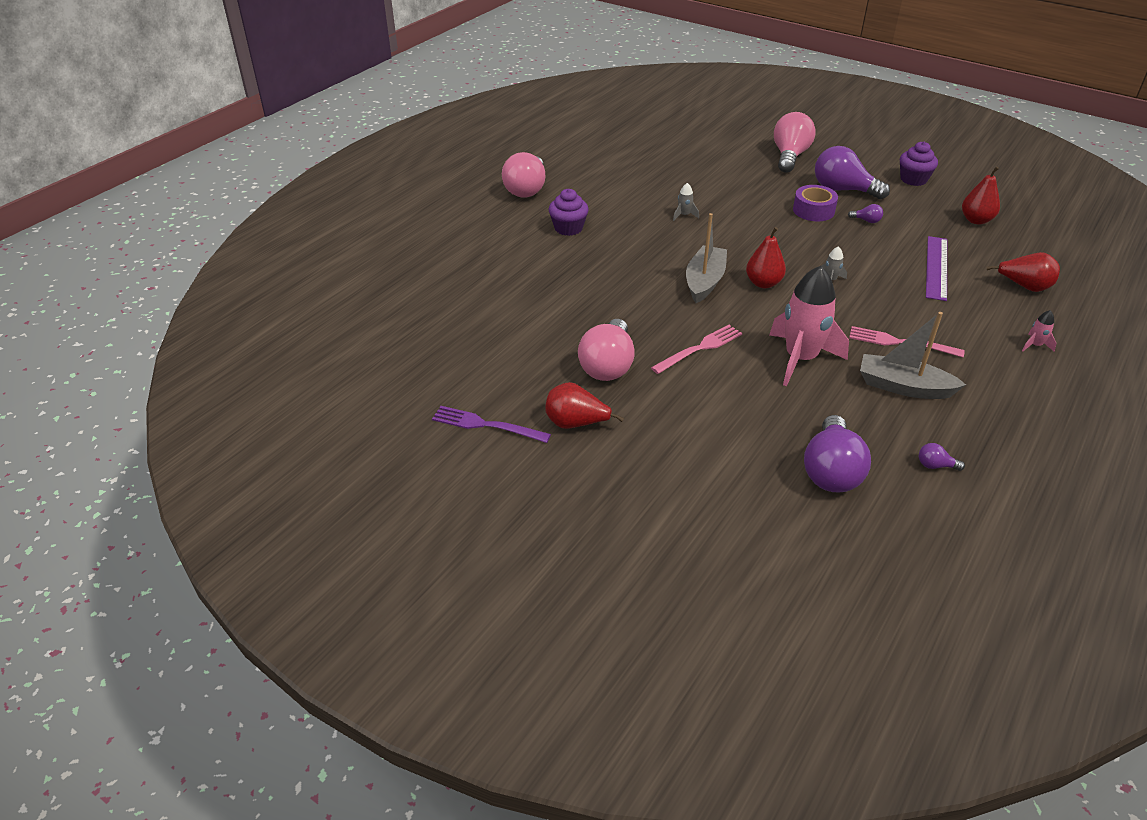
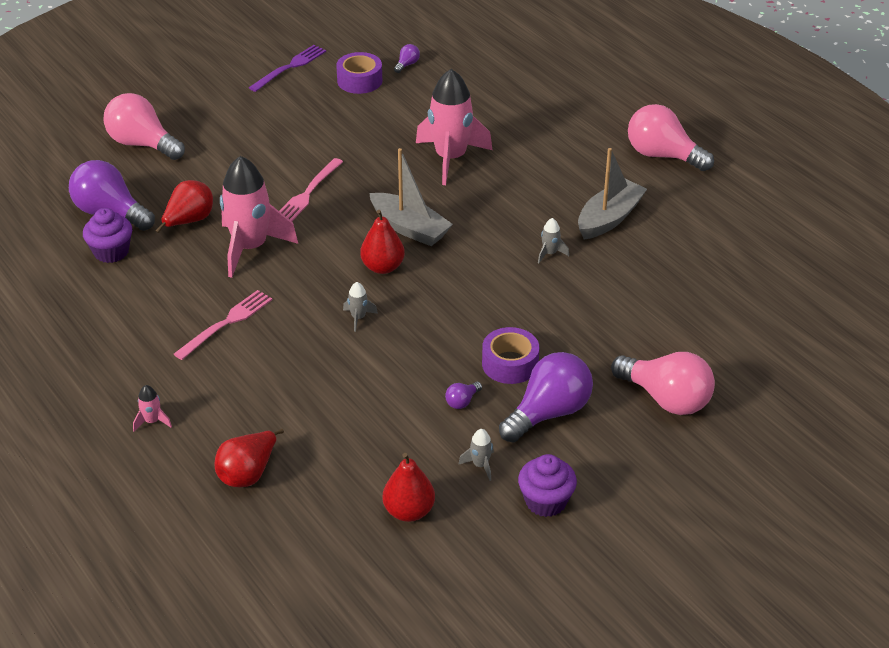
camera: 110 degrees right, 0 degrees up
red pear [545,382,624,429] -> red pear moved to [156,180,213,233]
purple cupcake [549,189,589,236] -> purple cupcake moved to [83,208,132,263]
pink light bulb [578,319,635,381] -> pink light bulb moved to [104,93,185,160]
pink fork [651,325,742,374] -> pink fork turned 45 degrees clockwise [279,158,343,221]
grey boat [860,312,966,399] -> grey boat moved to [578,148,647,239]
purple light bulb [919,443,965,471] -> purple light bulb moved to [394,44,420,73]
purple ruler [926,236,947,301] -> none
none -> purple tape [336,52,382,94]
none -> pink rocket [416,69,492,185]
none -> grey rocket [458,429,494,481]

